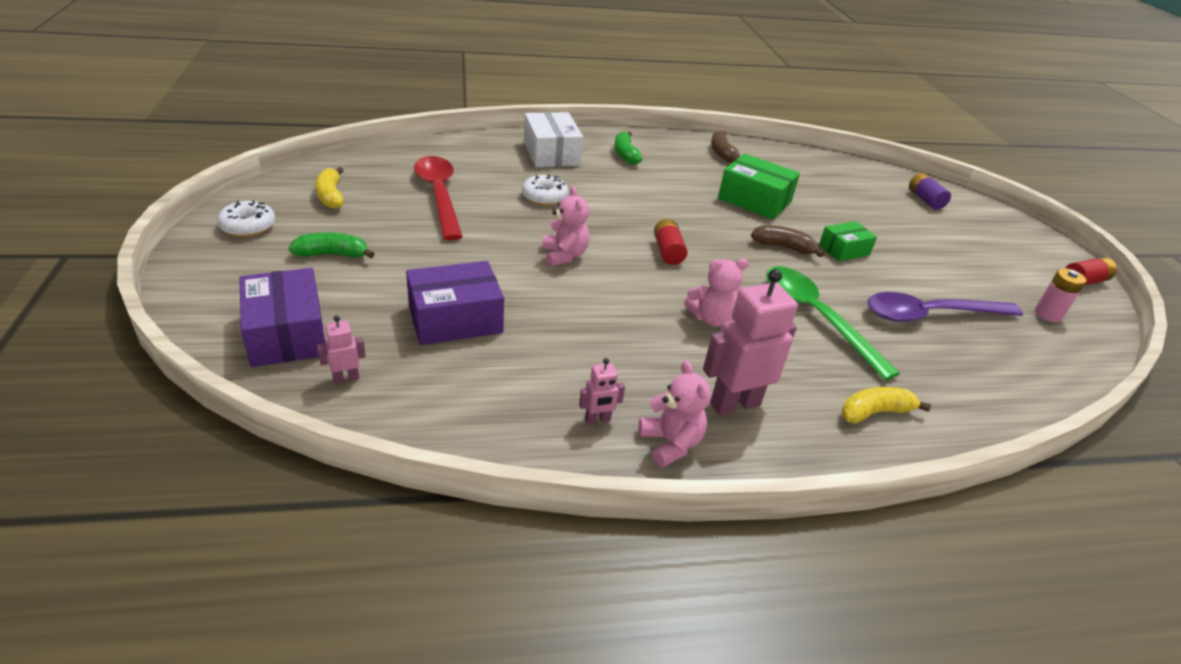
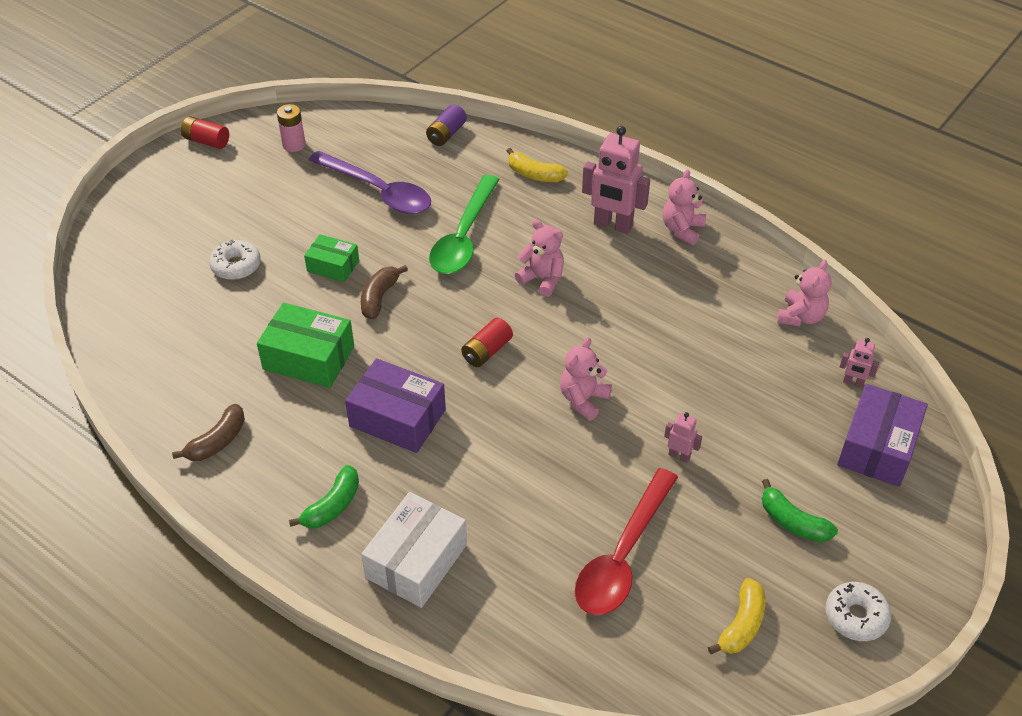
camera: 130 degrees left, 10 degrees up
purple box [406,261,504,345] -> purple box moved to [345,358,446,453]
white donut [522,174,568,206] -> white donut moved to [209,240,261,280]
pink robot [579,358,625,425] -> pink robot moved to [664,412,702,463]
green box [718,154,800,219] -> green box turned 60 degrees counterclockwise [257,302,354,388]
brown banana [751,225,824,257] -> brown banana turned 45 degrees clockwise [361,265,408,319]
purple battery [909,173,951,210] -> purple battery moved to [426,104,467,146]
none -> pink teddy bear [777,260,832,327]

